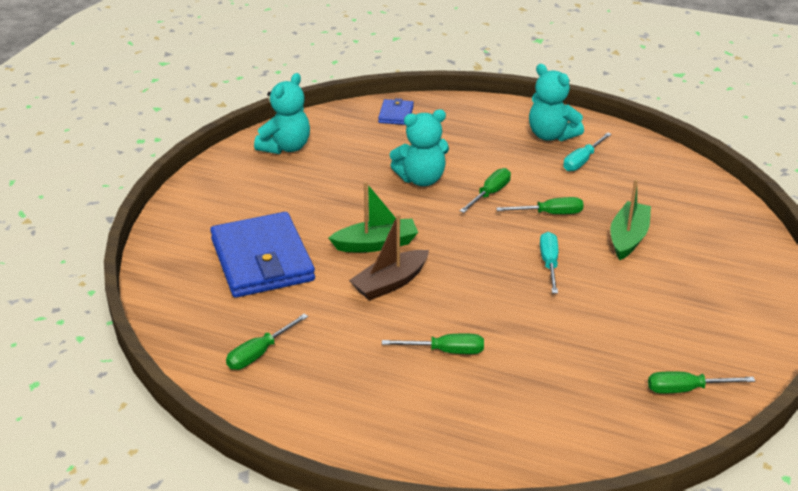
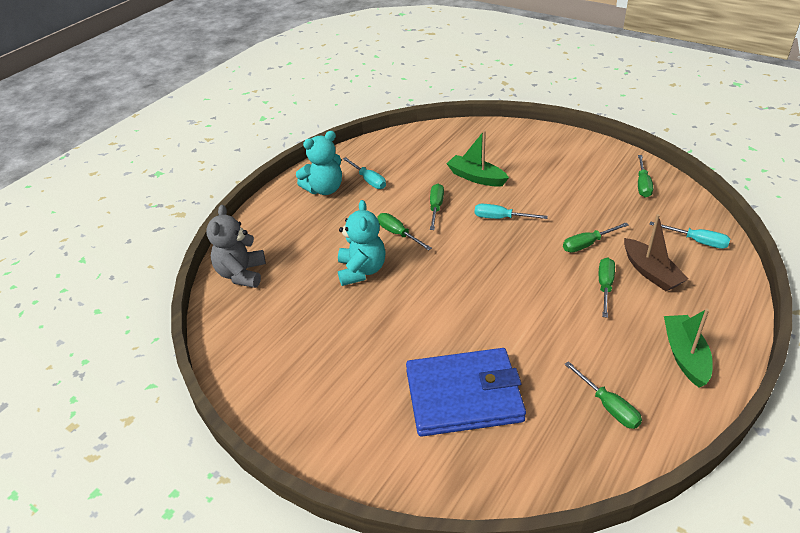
camera: 75 degrees left, 5 degrees up
turquoise teddy bear [254,73,310,154] -> none
green boat [329,182,418,252] -> green boat moved to [664,308,713,388]
brown boat [349,214,429,301] -> brown boat moved to [624,214,688,291]
blue wallet [378,98,414,125] -> grey teddy bear [206,205,266,288]
none -> green screwdriver [563,223,629,253]
none -> turquoise screwdriver [649,222,730,249]

